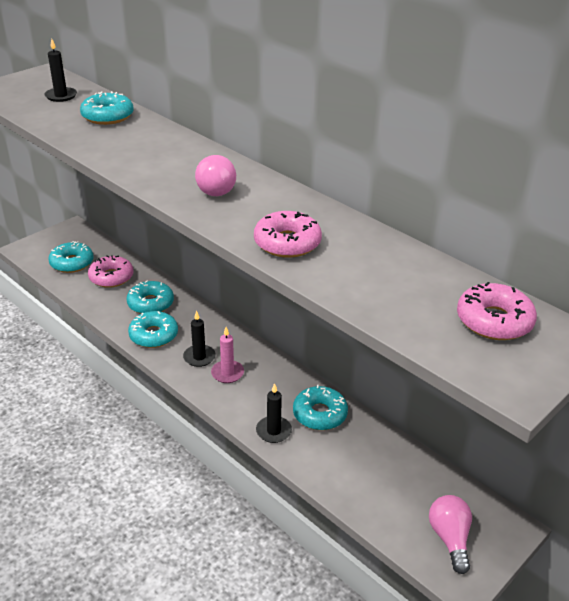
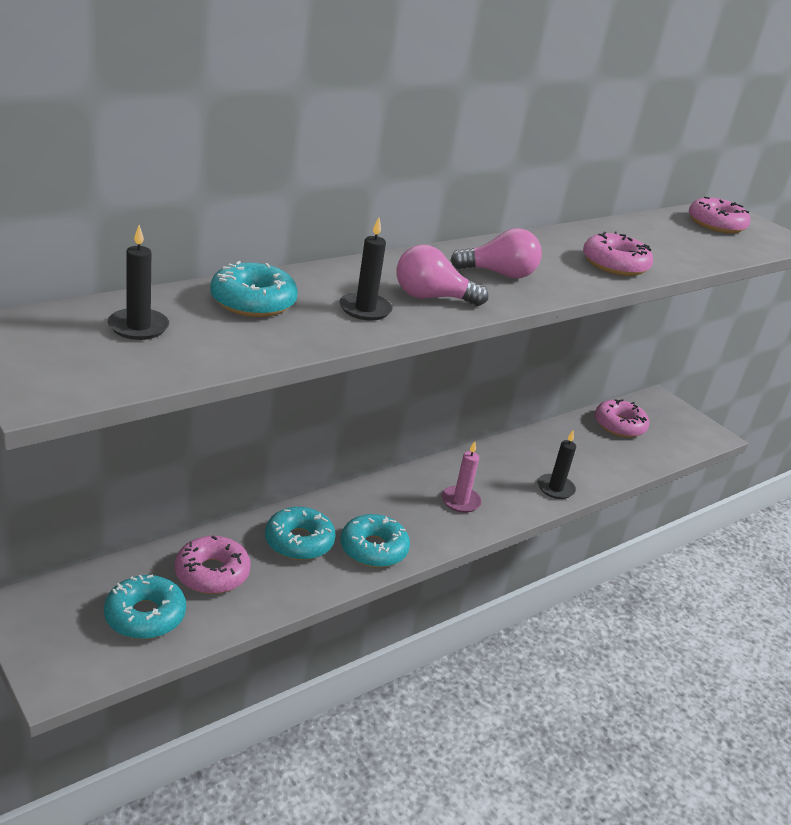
camera: 85 degrees left, 5 degrees down
black candle [183,311,216,367] -> black candle moved to [339,217,393,321]
turquoise donut [293,385,348,430] -> none
pink light bulb [429,495,472,574] -> pink light bulb moved to [397,245,488,306]
none -> pink donut [595,399,649,438]

